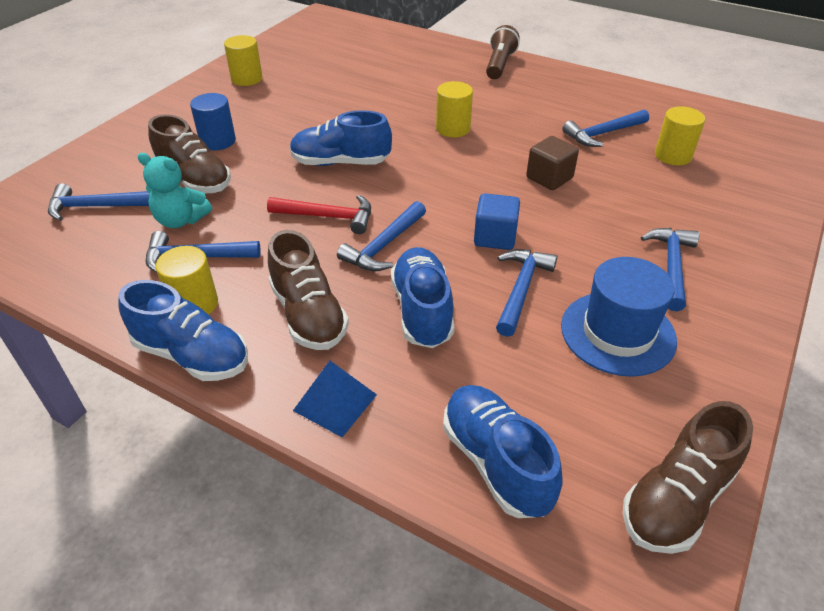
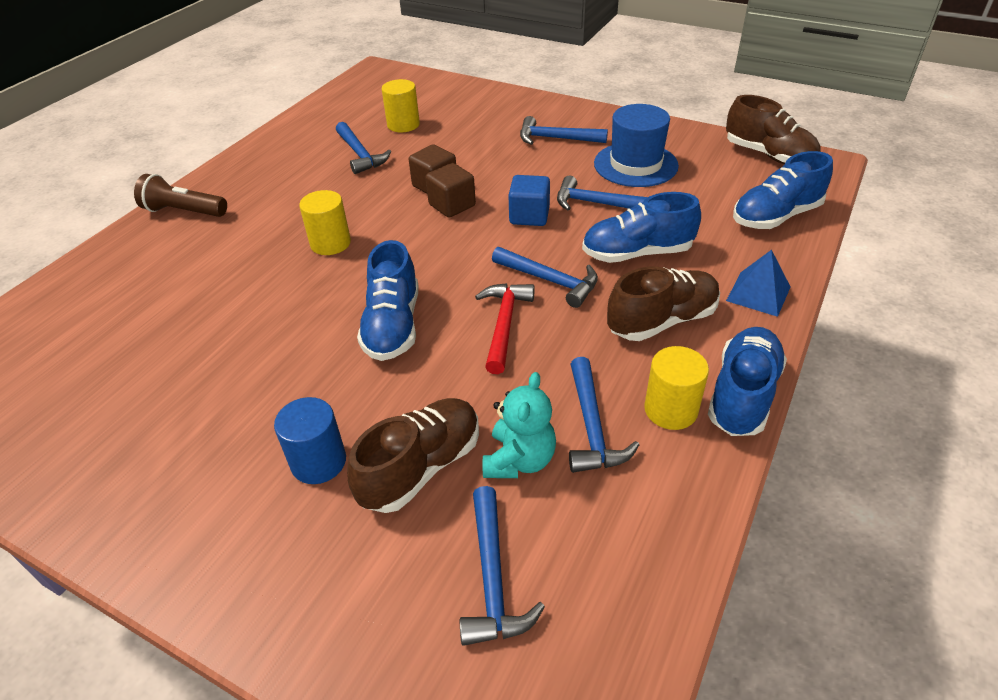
camera: 90 degrees left, 0 degrees up
yellow cylinder [224,35,263,86] -> none
none -> brown cube [426,163,476,217]

